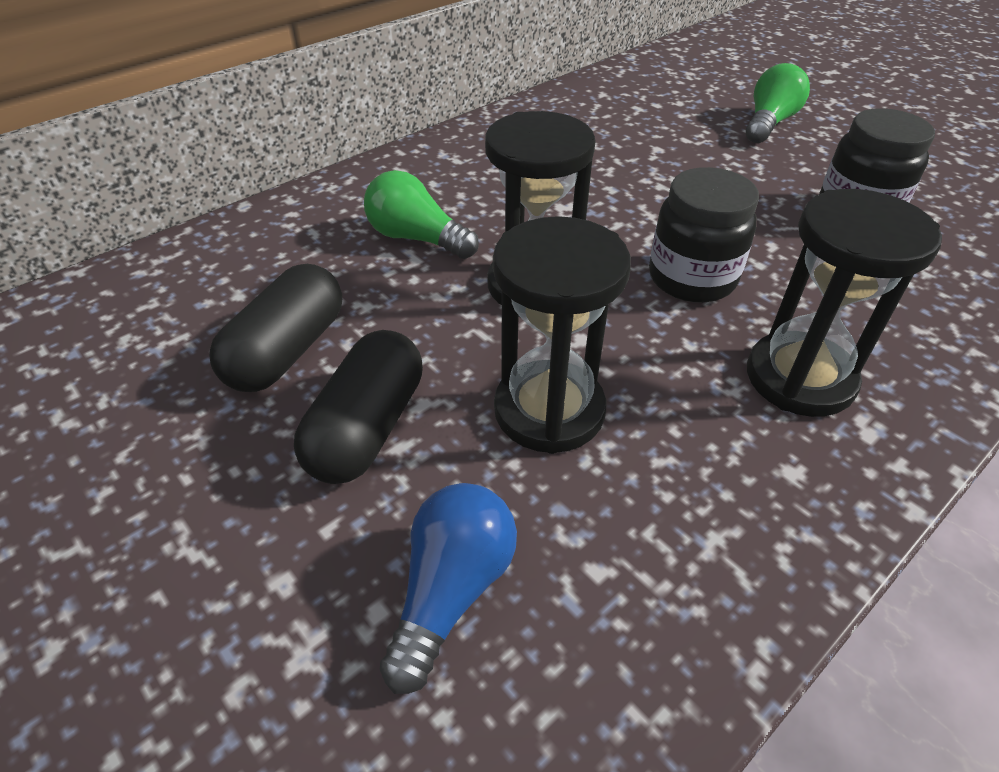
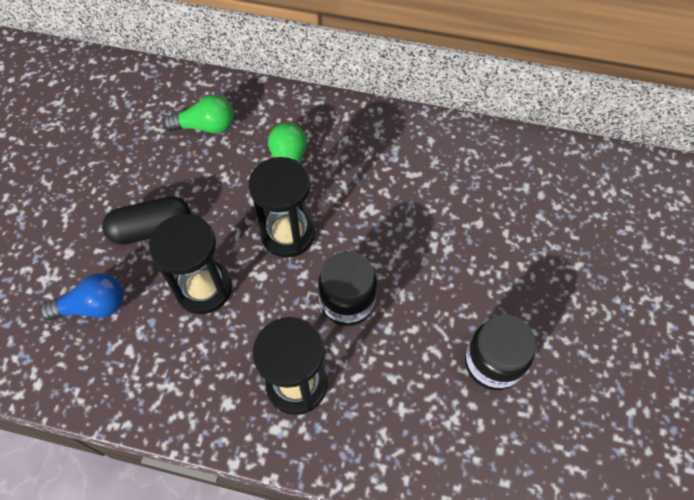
camera: 55 degrees right, 15 degrees up
black capsule [209,264,342,392] -> none
green light bulb [746,63,810,143] -> green light bulb moved to [163,95,234,133]

